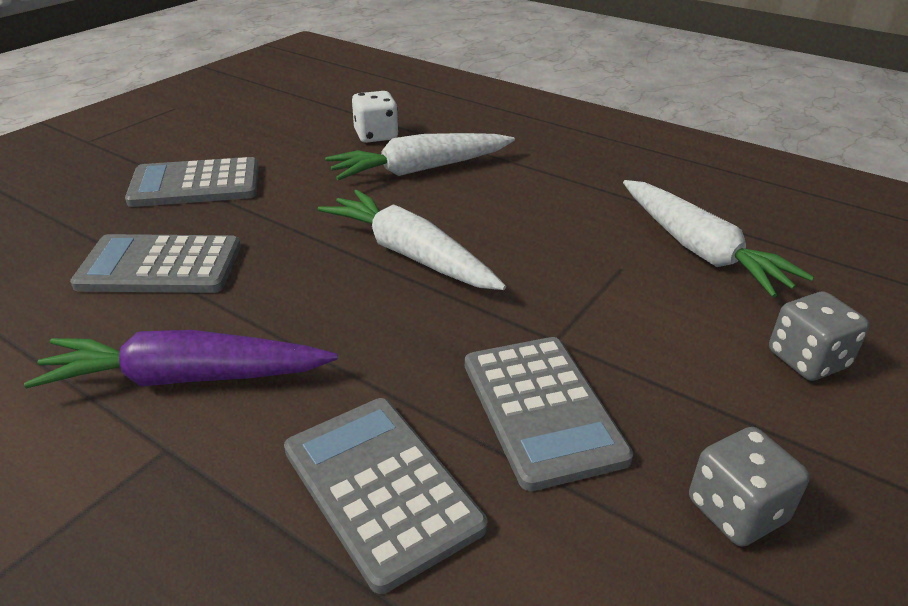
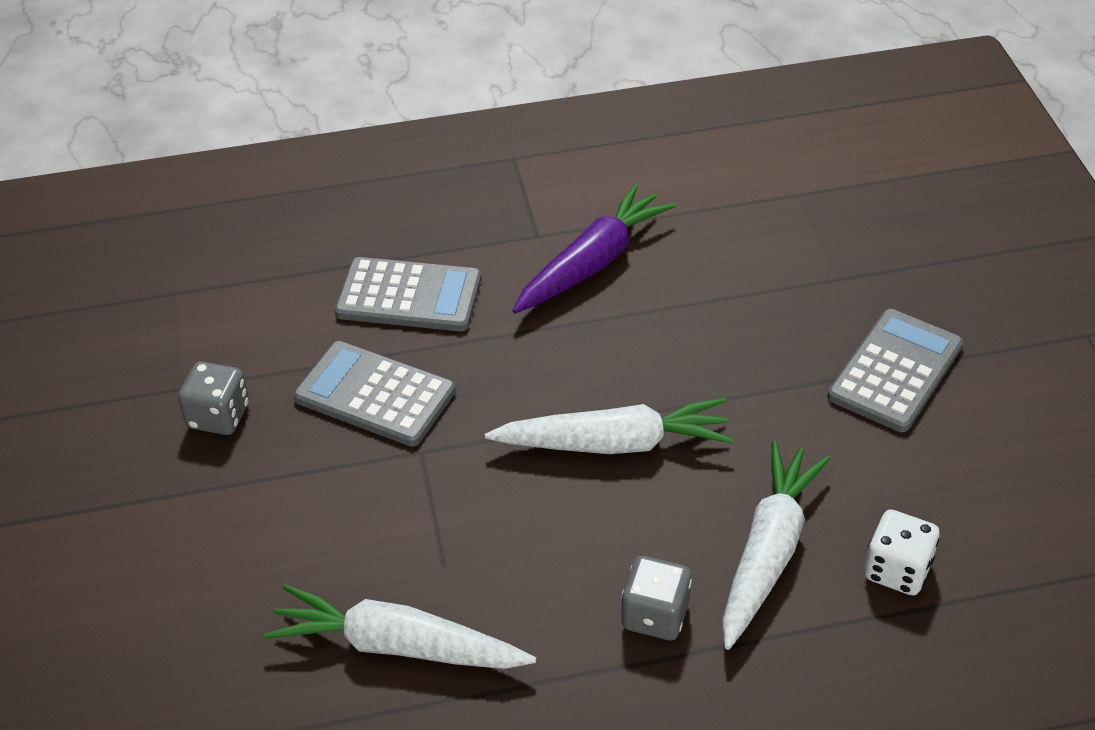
camera: 135 degrees right, 10 degrees up
grey calculator [70,234,241,293] -> none
grey dice [769,292,869,381] -> grey dice moved to [621,556,692,640]

